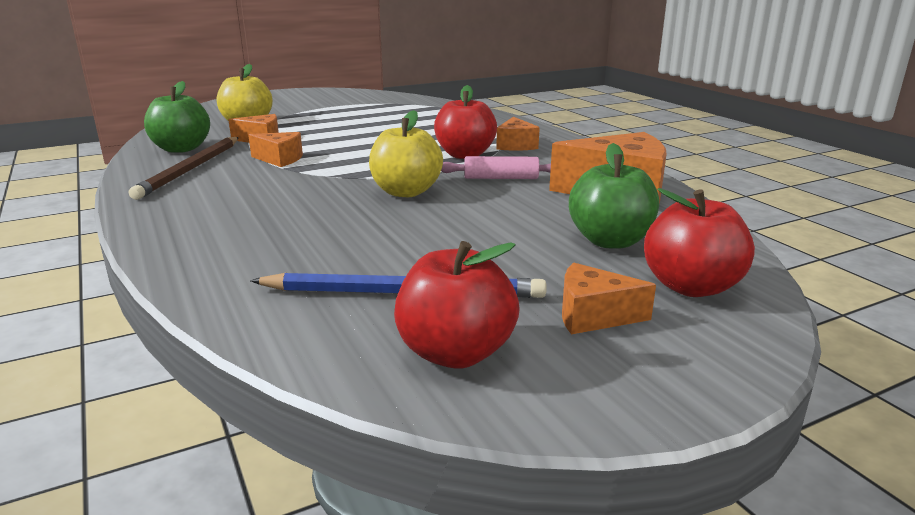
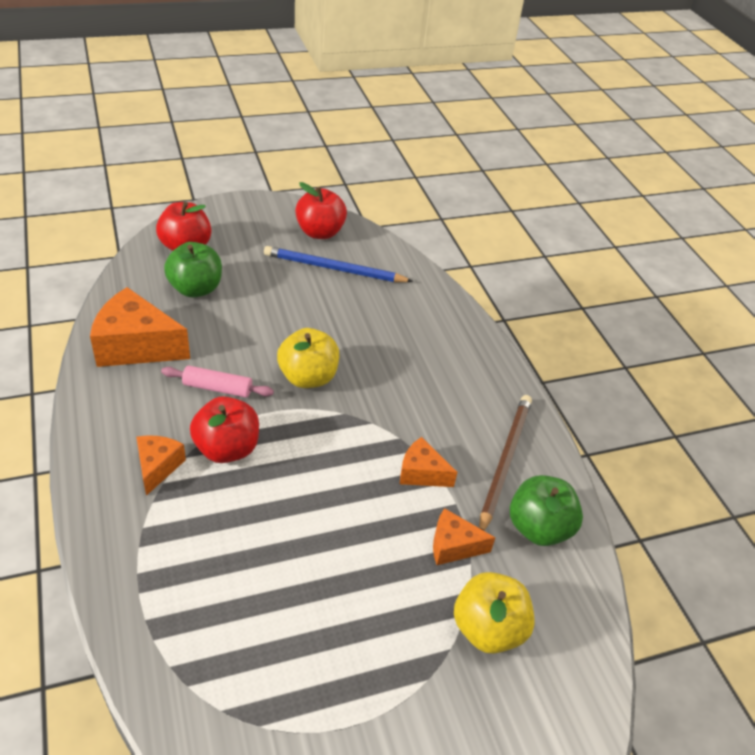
camera: 175 degrees left, 20 degrees up
orange cheese [562,263,656,334] -> none

